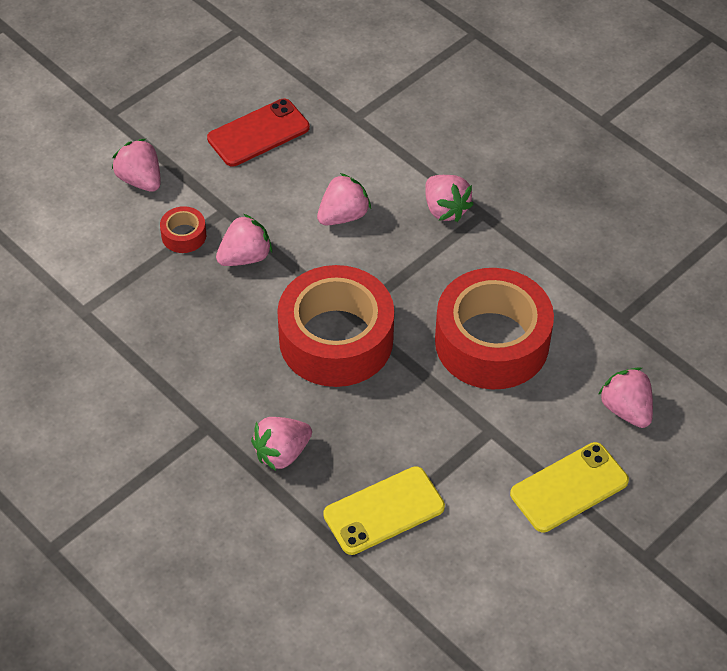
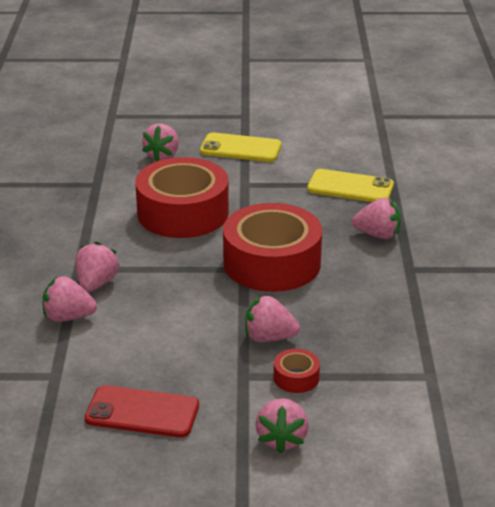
camera: 135 degrees left, 20 degrees down
pink strawberry [317,173,371,226] -> pink strawberry moved to [42,276,97,322]

